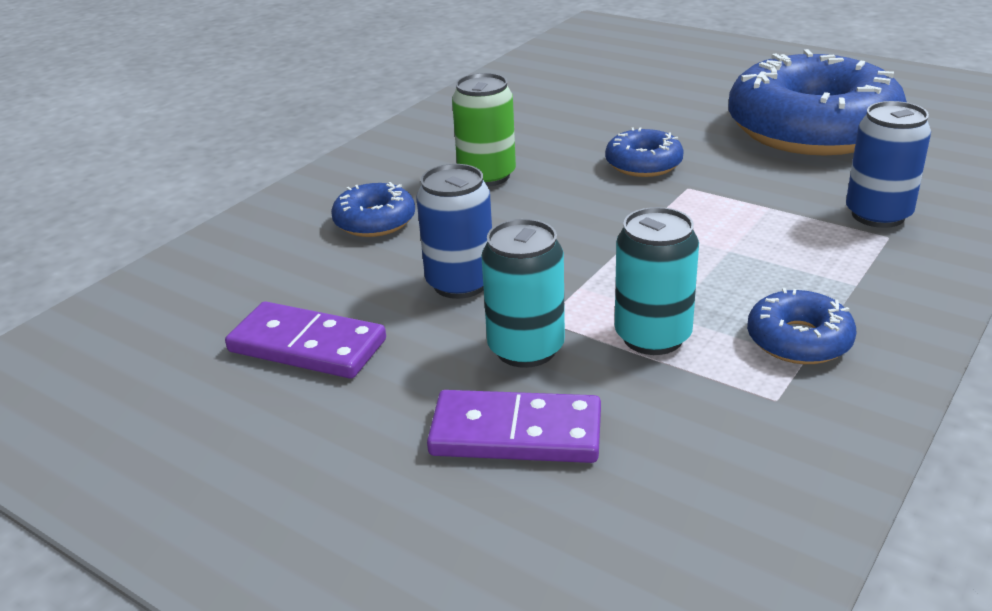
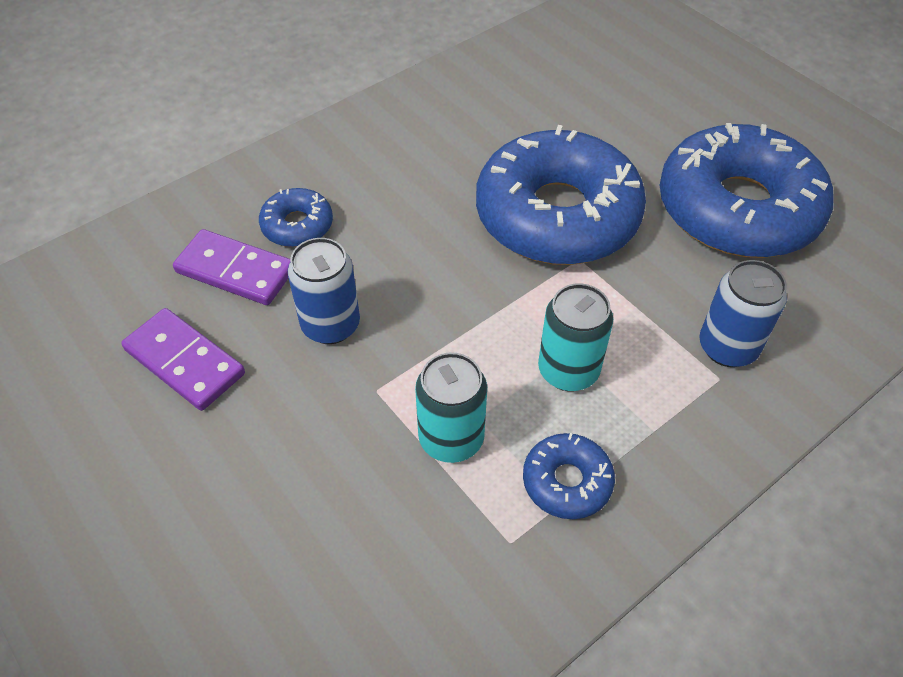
camera: 15 degrees right, 20 degrees up
purple domino [427,390,601,463] -> purple domino moved to [173,229,290,305]
green can [452,73,516,187] -> none
turquoise can [481,219,565,368] -> turquoise can moved to [538,283,613,391]
blue donut [605,127,684,177] -> blue donut [476,125,646,265], size x2.29

